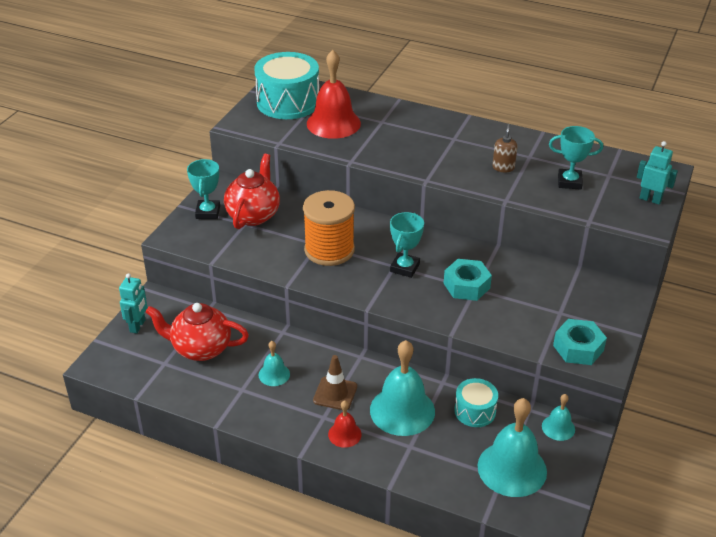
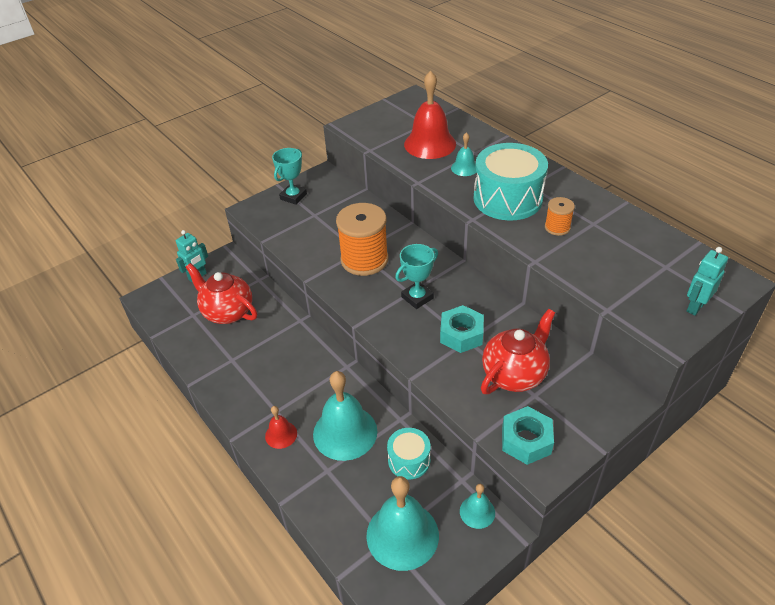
camera: 30 degrees right, 5 degrees up
red teapot [224,154,280,229] -> red teapot moved to [481,309,555,394]
turquoise drum [254,52,319,119] -> turquoise drum moved to [474,143,548,221]
turquoise bell [259,341,290,386] -> turquoise bell moved to [451,132,476,176]
brown traffic cone [313,355,357,410] -> none
brown soap dispenser [492,124,517,172] -> orange spool [545,197,575,236]
turquoise trophy [549,126,603,190] -> none
turquoise robot [637,141,678,204] -> turquoise robot turned 105 degrees counterclockwise [687,247,728,316]

